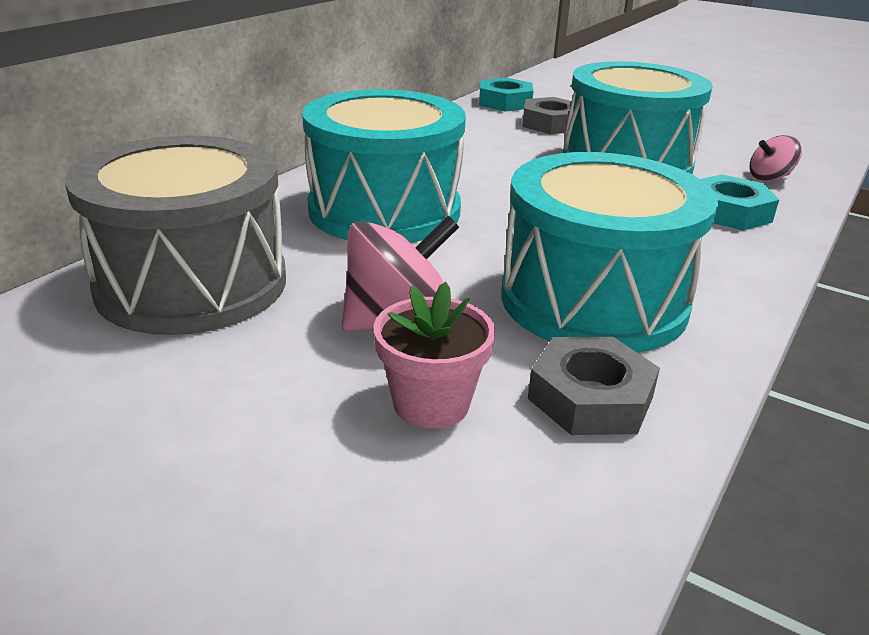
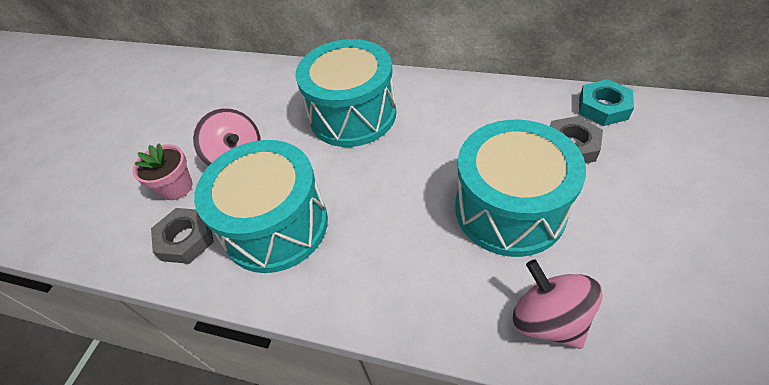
camera: 80 degrees right, 20 degrees up
grey drum [65,136,286,335] -> none
turquoise nut [701,174,779,230] -> none
pink spinning top [749,135,802,182] -> pink spinning top [513,259,603,349], size x1.73

